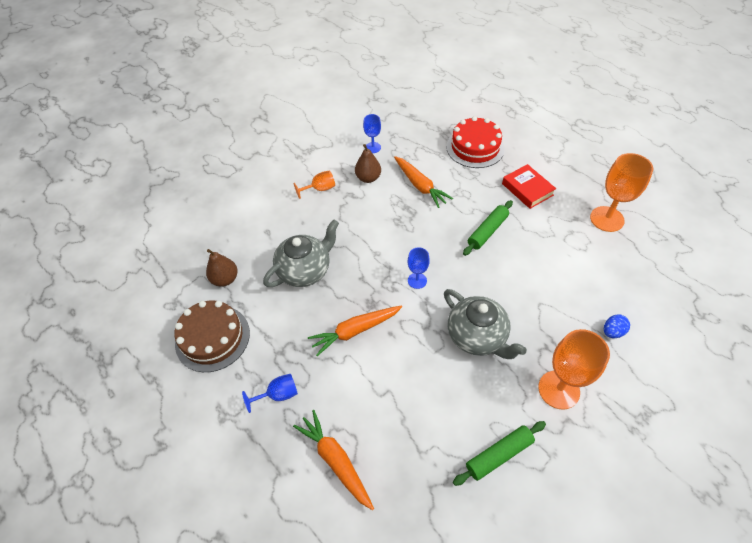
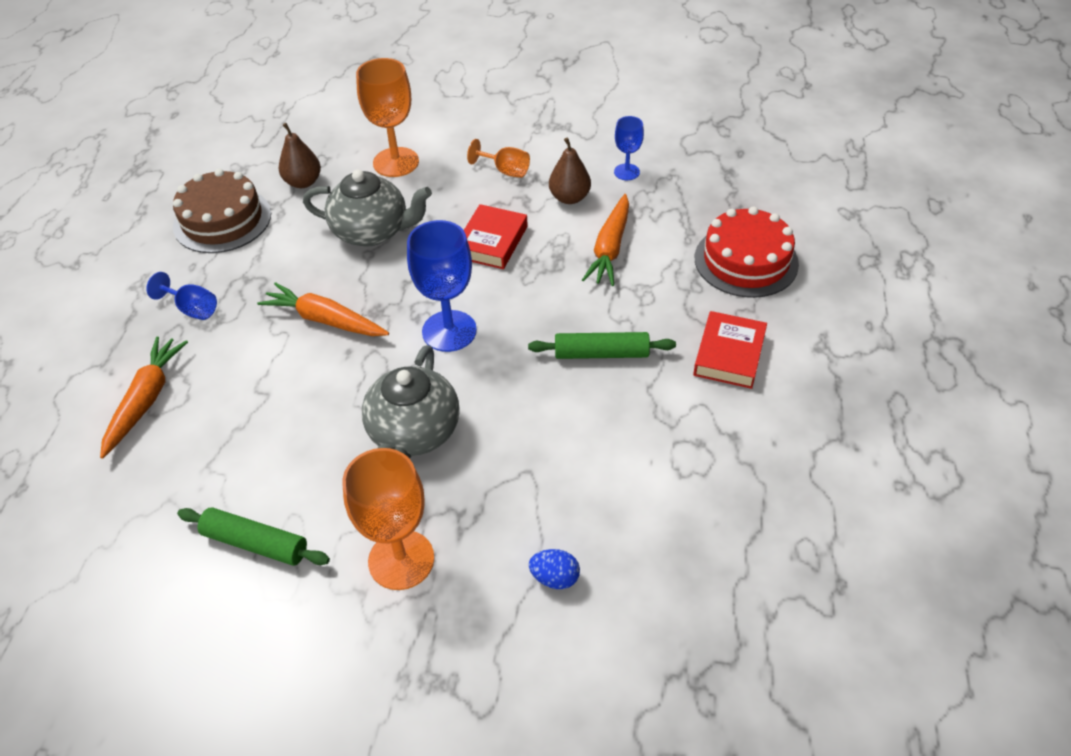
camera: 50 degrees right, 5 degrees down
blue goblet [408,247,430,289] -> blue goblet [407,220,477,352], size x1.82
orange goblet [590,153,653,232] -> orange goblet moved to [356,58,419,177]
none -> red book [464,204,528,269]

